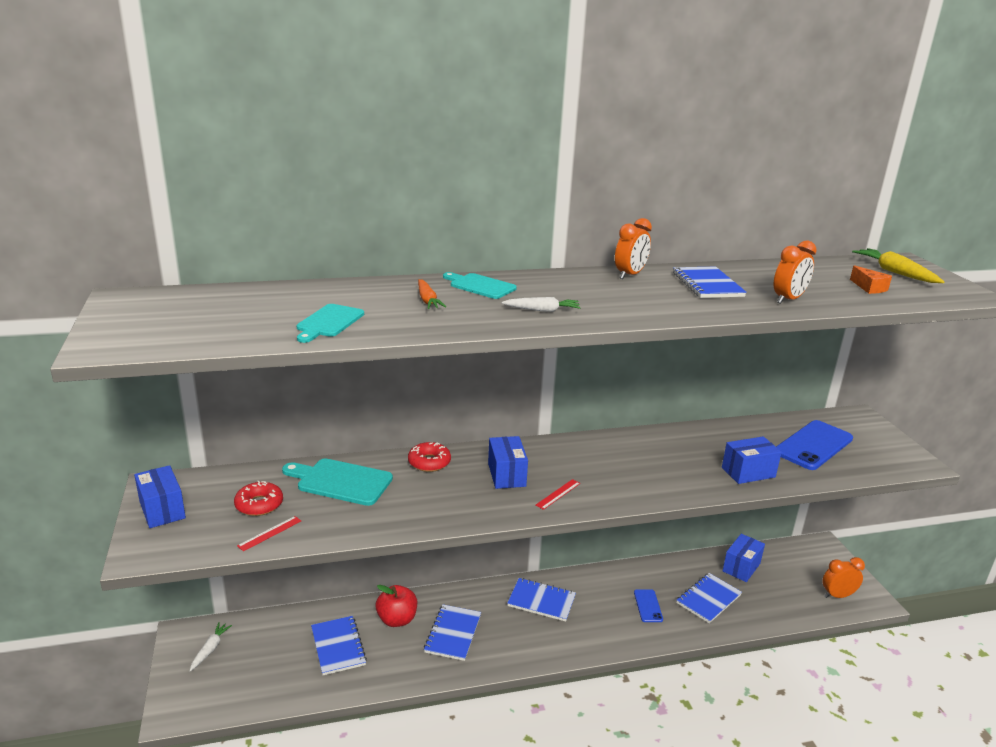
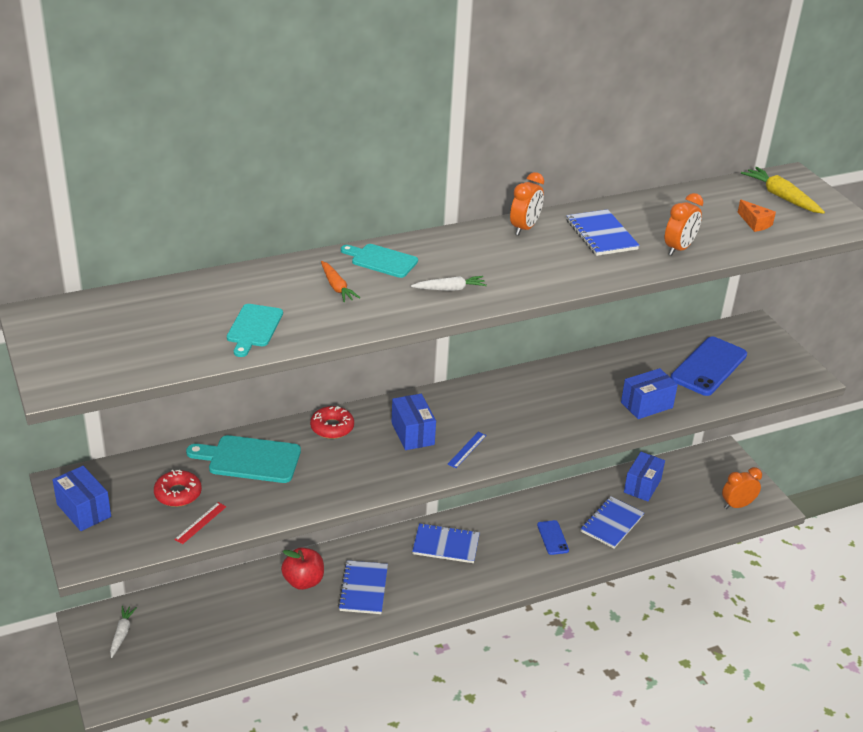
camera: 10 degrees left, 10 degrees up
blue notebook [311,616,367,675] -> none
red ruler [535,479,580,510] -> blue ruler [447,432,487,468]

